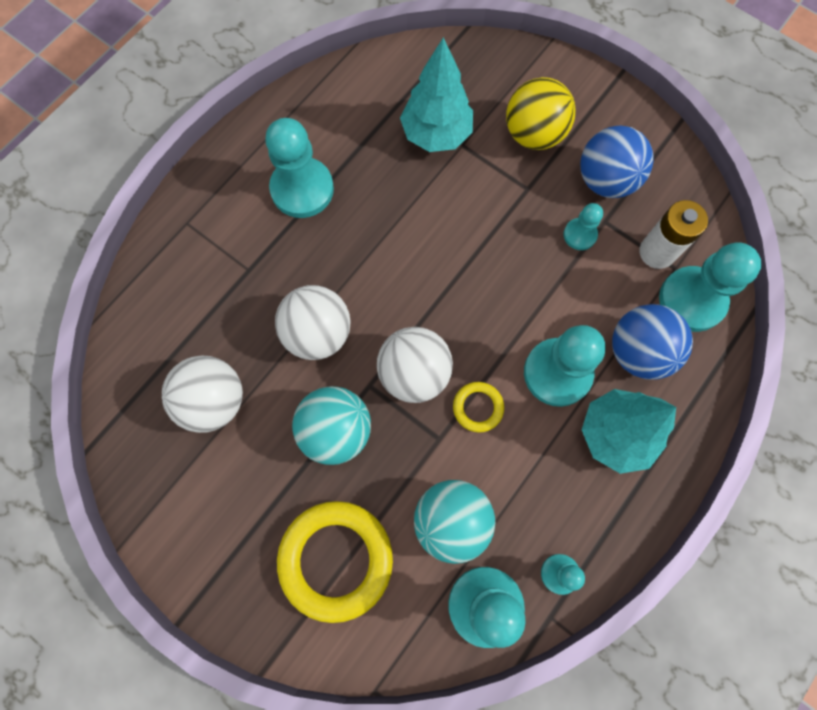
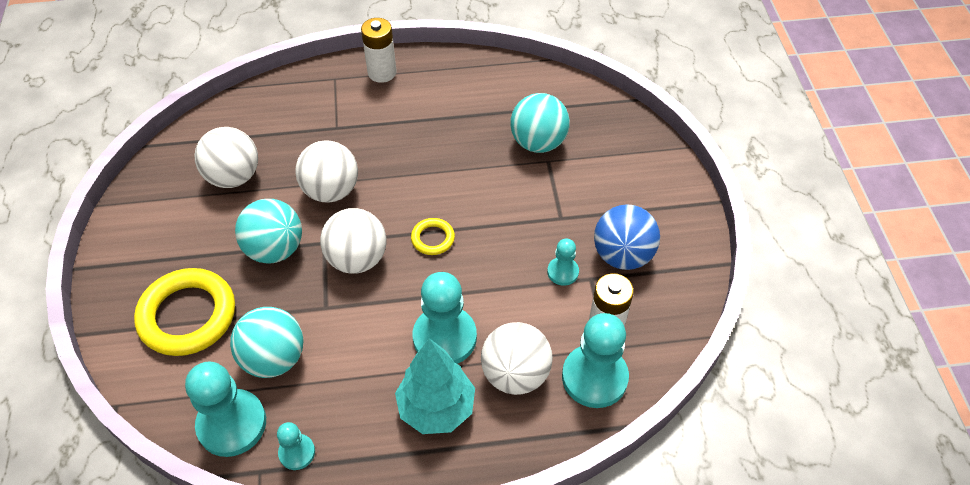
camera: 45 degrees right, 20 degrees down
turquoise pawn [265,118,334,218] -> none
turquoise tree [400,37,473,152] -> turquoise ball [510,93,570,153]
yellow ring [453,382,504,433] -> yellow ring moved to [411,218,455,255]
yellow ball [506,77,576,150] -> none
blue ball [612,304,693,380] -> white ball [481,322,553,395]
none -> white battery [361,18,397,83]

